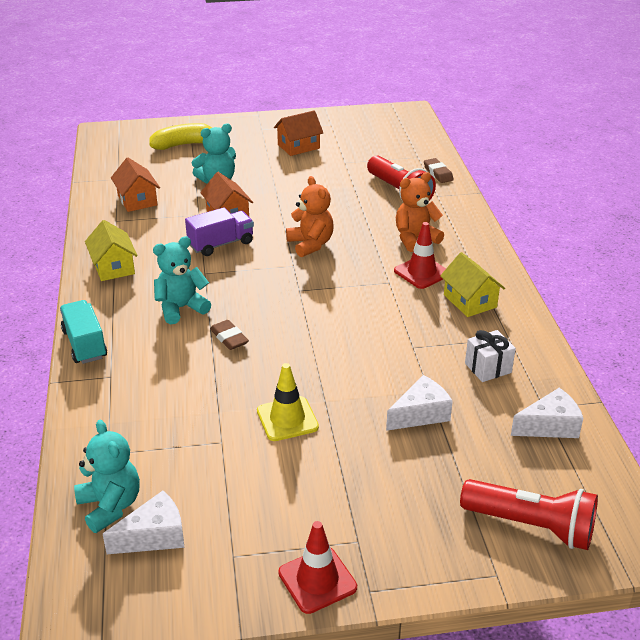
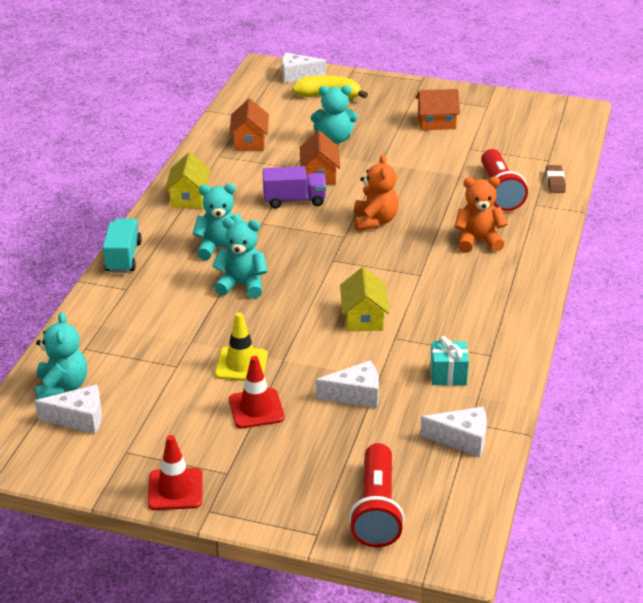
camera: 25 degrees right, 0 degrees up
brown eraser [210,320,249,350] -> turquoise teddy bear [212,218,267,299]
red traffic cone [394,222,446,289] -> red traffic cone moved to [229,356,285,428]
yellow house [440,252,505,317] -> yellow house moved to [340,267,389,331]
red flashlight [460,479,598,550] -> red flashlight turned 45 degrees clockwise [349,443,405,547]
white gift [465,330,516,382] -> turquoise gift [430,336,469,386]
none -> white cheese [282,53,326,83]

